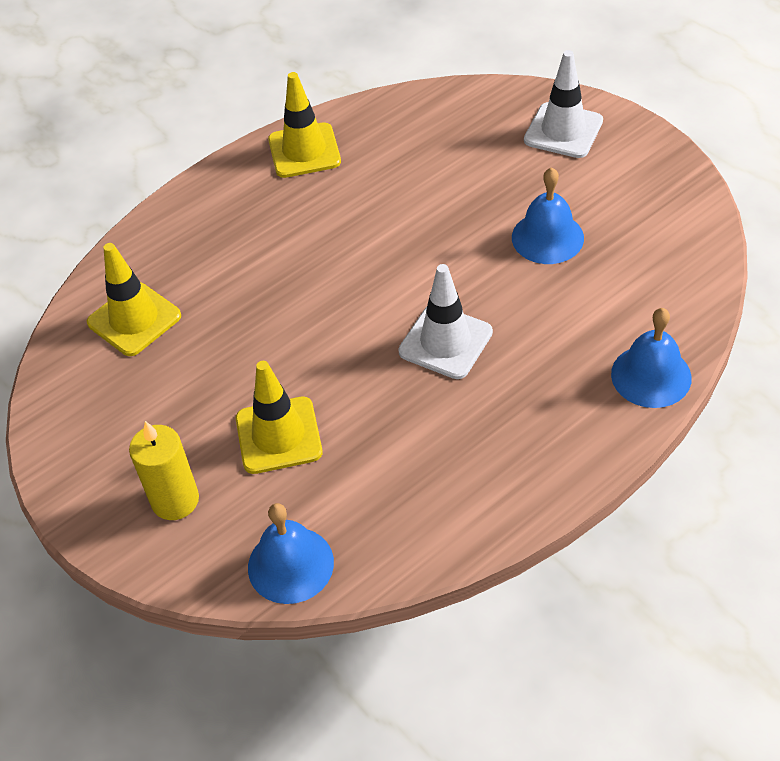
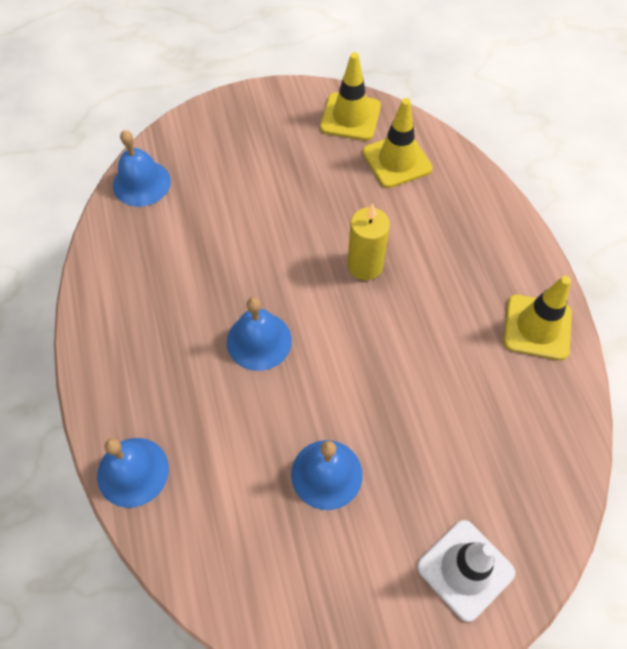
camera: 110 degrees right, 10 degrees up
yellow candle [129,421,199,520] -> yellow candle moved to [347,203,390,280]
yellow traffic cone [236,361,323,474] -> yellow traffic cone moved to [320,52,381,141]
white traffic cone [398,264,493,379] -> blue bell [227,297,292,371]

